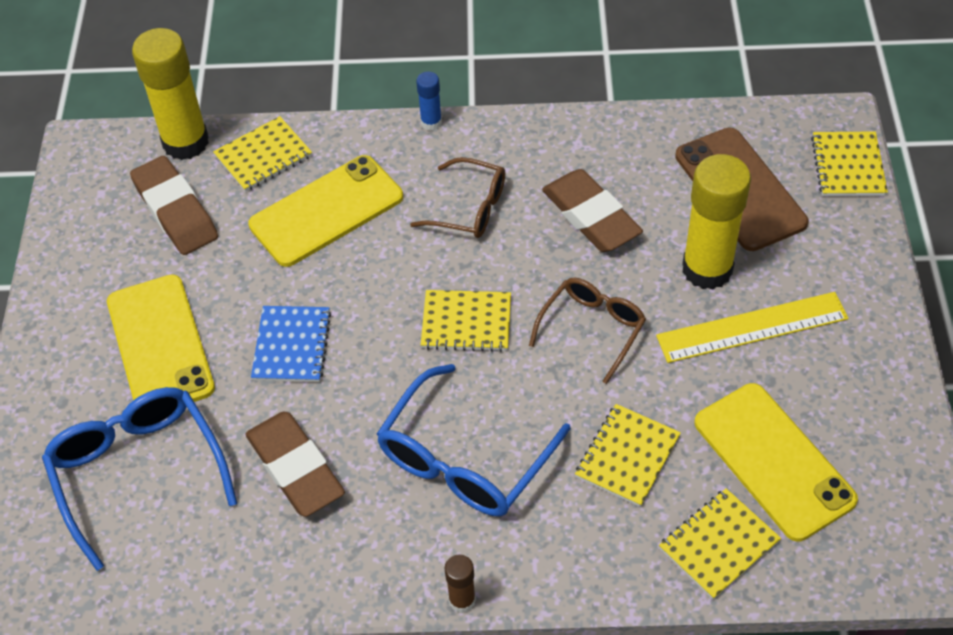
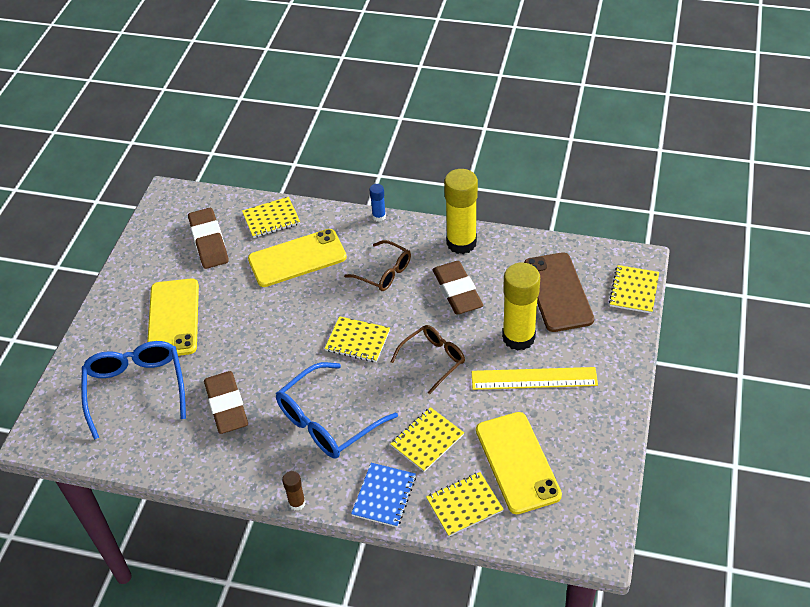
camera: 15 degrees right, 5 degrees down
yellow glue stick [132,28,209,160] -> yellow glue stick moved to [444,169,478,254]
blue notebook [251,306,331,382] -> blue notebook moved to [351,463,416,527]

